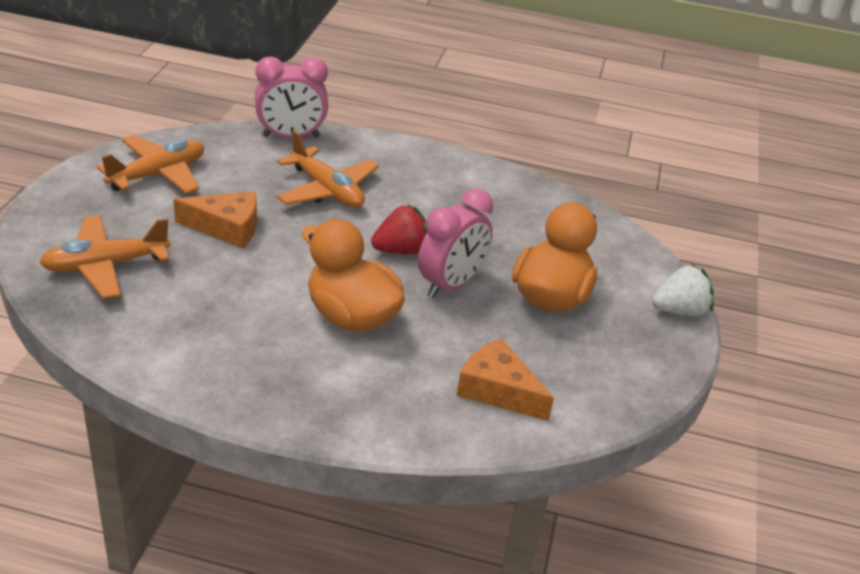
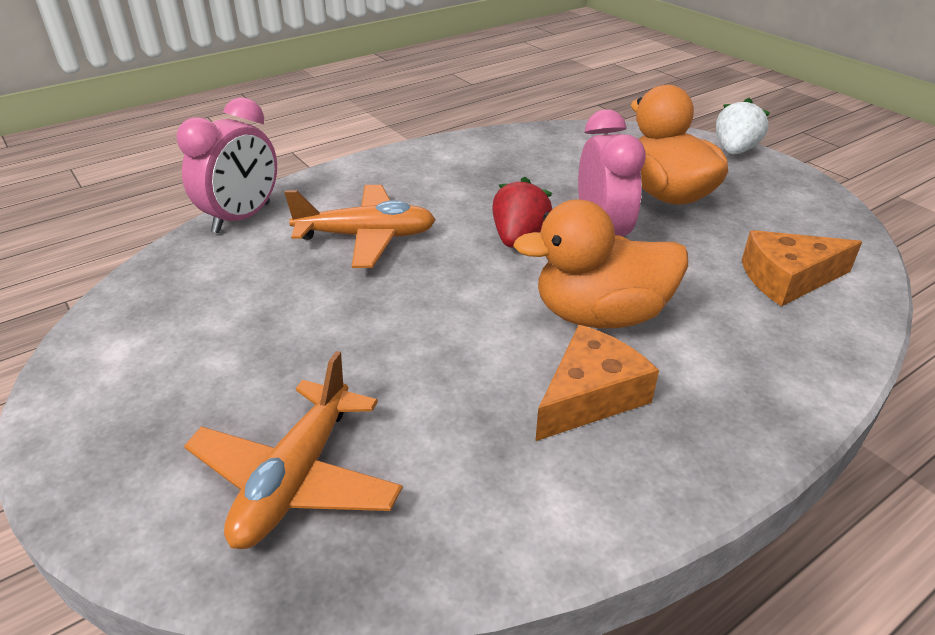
camera: 45 degrees left, 0 degrees up
orange plane [97,135,204,194] -> none
orange cheese [174,191,257,248] -> orange cheese moved to [535,325,659,441]

